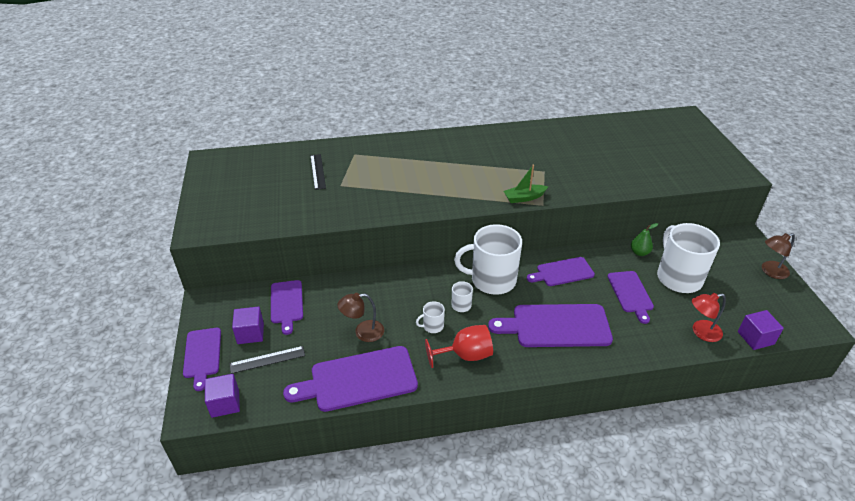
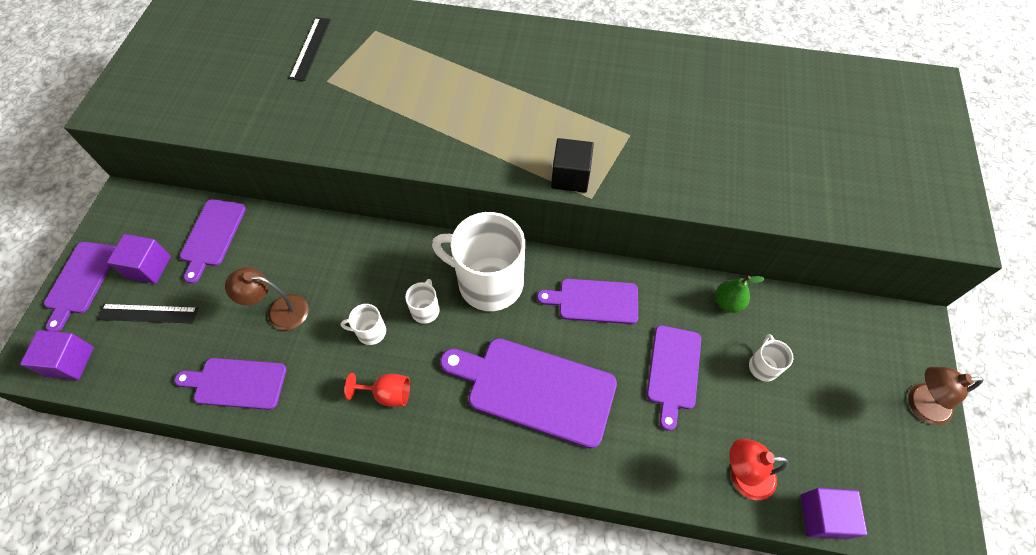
camera: 20 degrees right, 20 degrees up
purple cutting board [283,346,418,412] -> purple cutting board [174,358,287,410], size x0.61
red goblet [425,325,493,368] -> red goblet [345,373,410,407], size x0.65
green boat [503,165,548,203] -> black cube [551,138,594,193]
white mug [657,223,720,293] -> white mug [749,334,793,381], size x0.43

